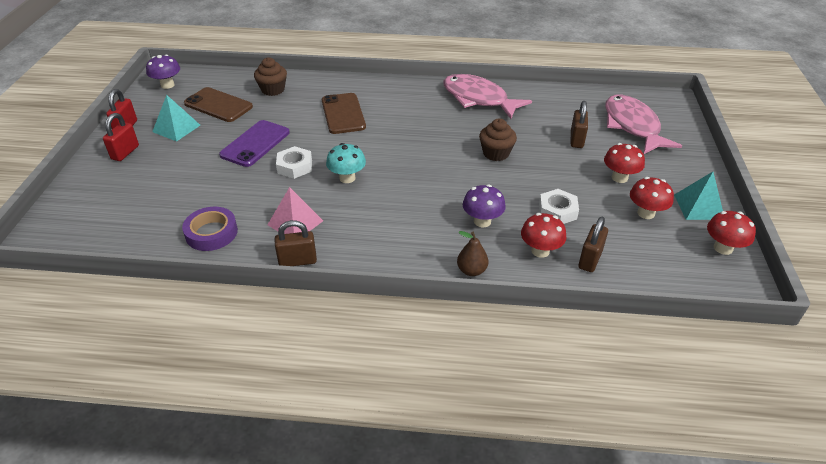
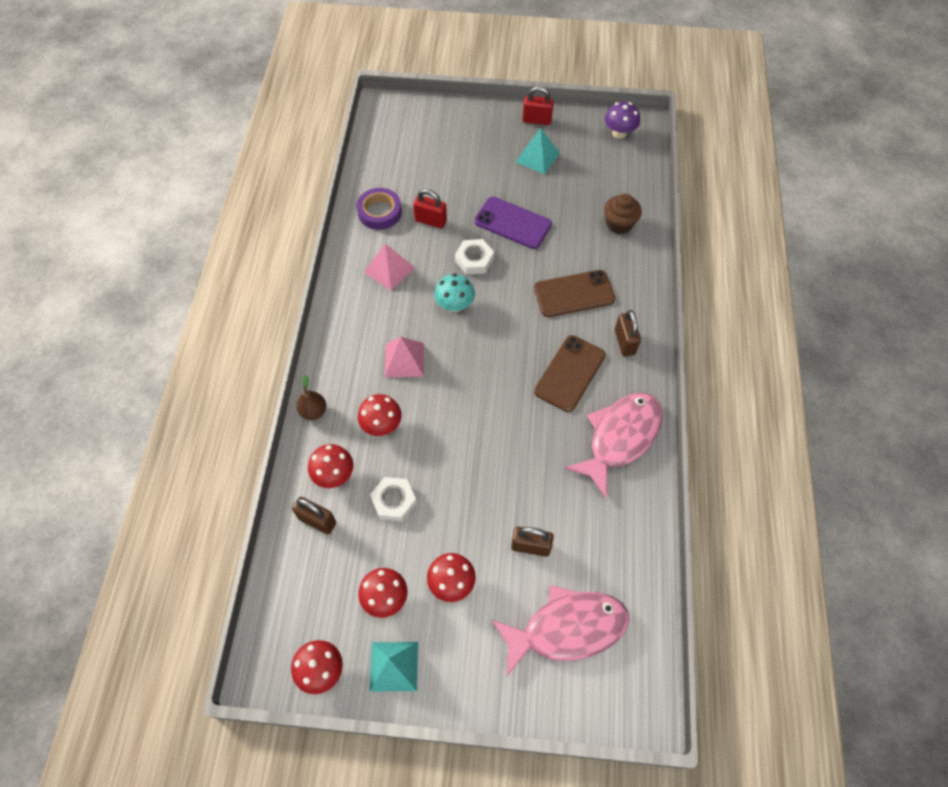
camera: 90 degrees right, 20 degrees up
red padlock [103,113,139,161] -> red padlock moved to [413,189,447,228]
brown phone [184,87,253,122] -> brown phone moved to [534,335,606,412]
brown padlock [275,220,317,266] -> brown padlock moved to [615,310,641,356]
purple mushroom [463,184,506,227] -> red mushroom [358,394,402,436]
brown cupcake [479,119,517,161] -> none
none -> pink pyramid [385,337,424,378]

